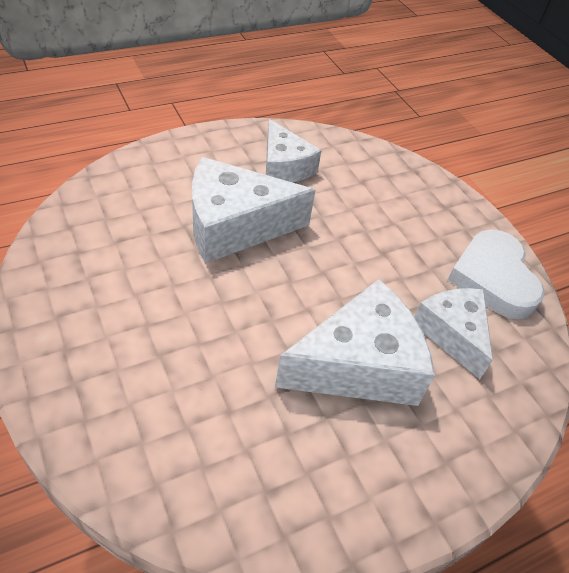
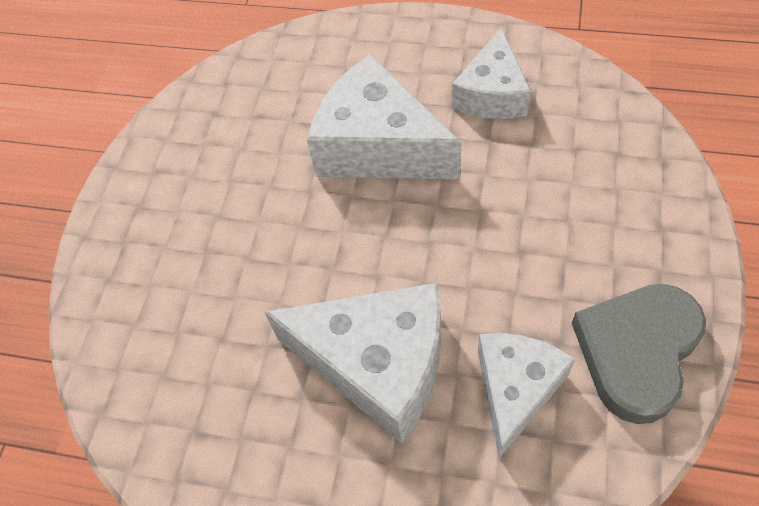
camera: 50 degrees right, 10 degrees up
white heart [448,229,545,319] -> grey heart [572,284,706,424]

